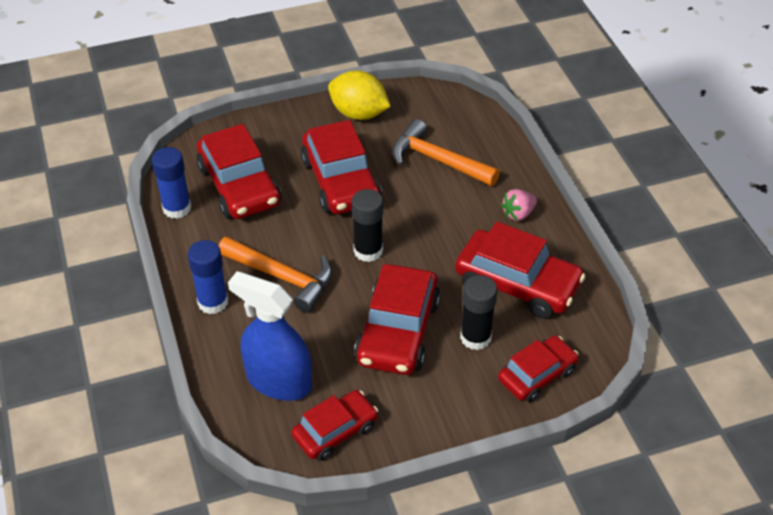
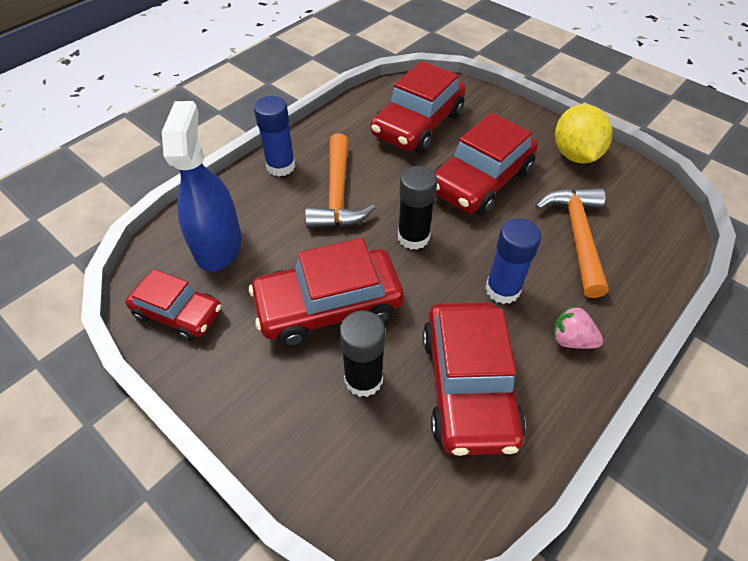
camera: 60 degrees right, 5 degrees up
blue glue stick [152,147,191,219] -> blue glue stick moved to [485,218,541,304]
red car [498,335,579,402] -> none

